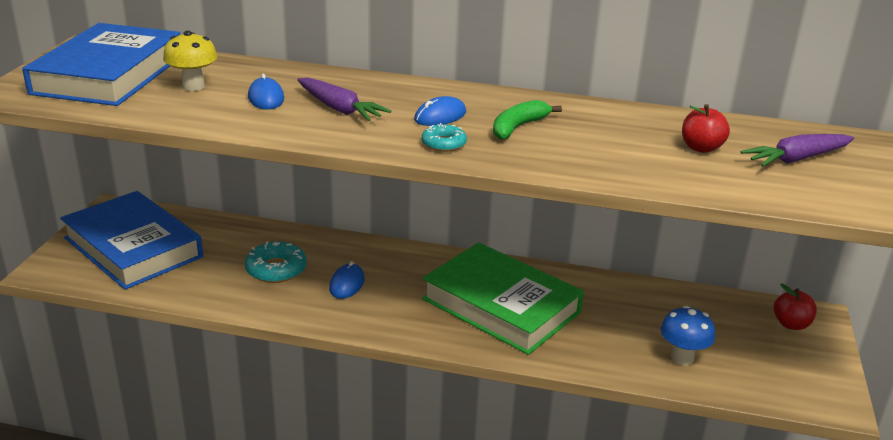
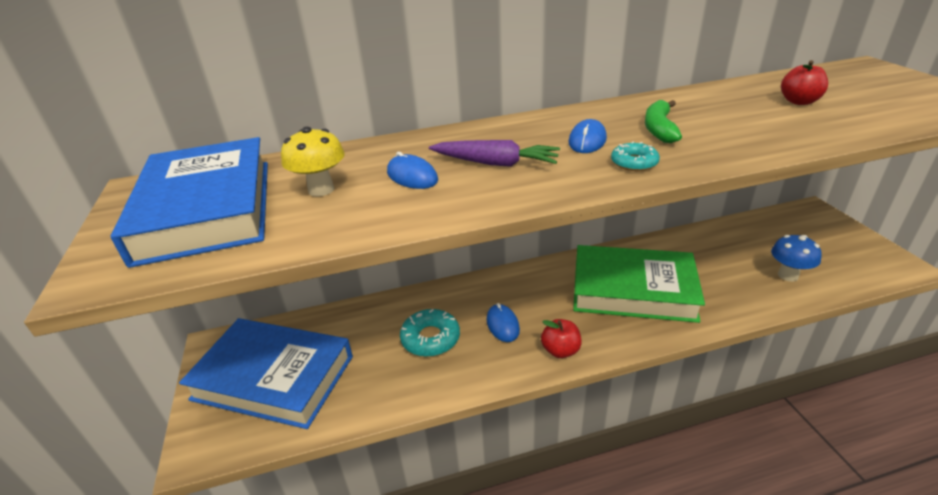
camera: 25 degrees left, 5 degrees up
purple carrot [741,134,854,167] -> none
red apple [774,284,817,330] -> red apple moved to [541,319,582,358]

